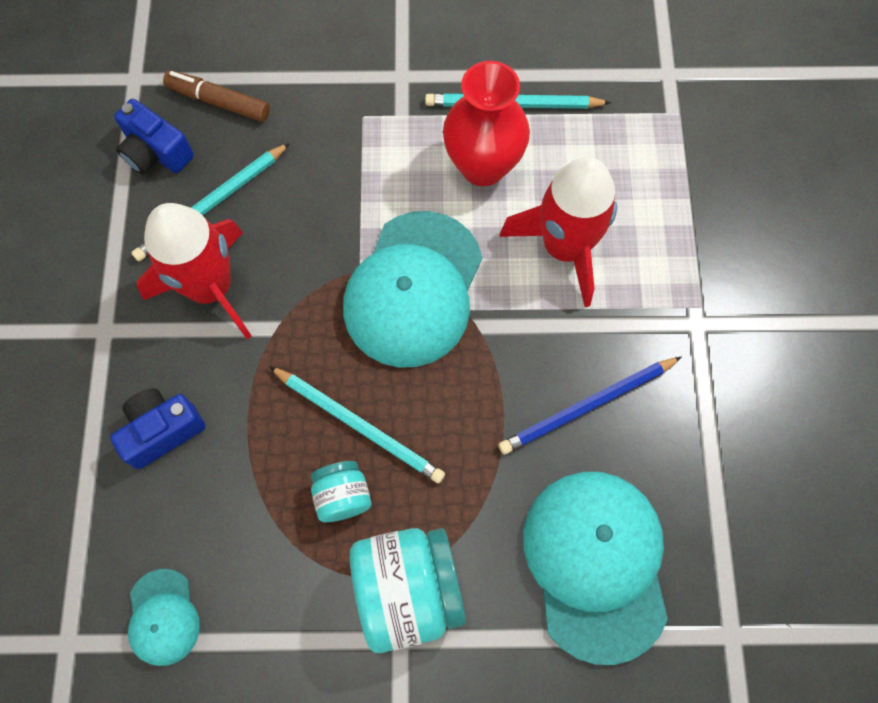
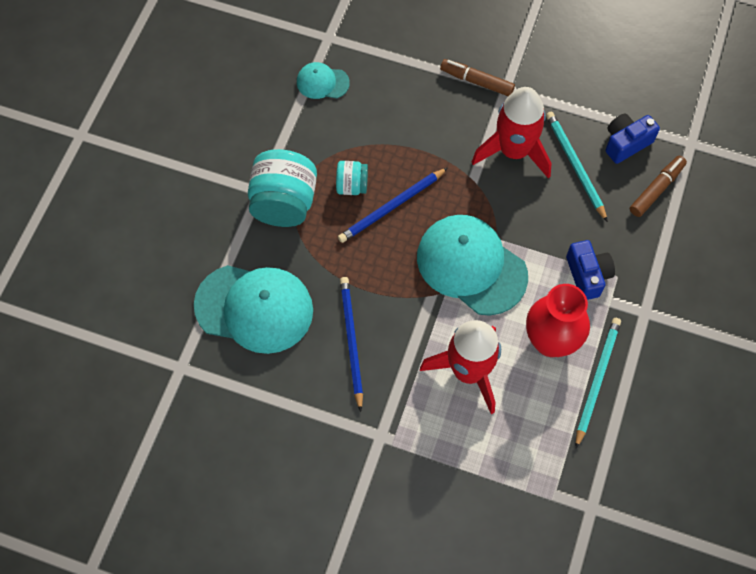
camera: 110 degrees right, 5 degrees down
blue camera [110,388,206,469] -> blue camera moved to [566,240,615,300]
turquoise pencil [269,366,445,483] -> blue pencil [338,168,447,243]
none -> brown marker [440,59,515,96]

